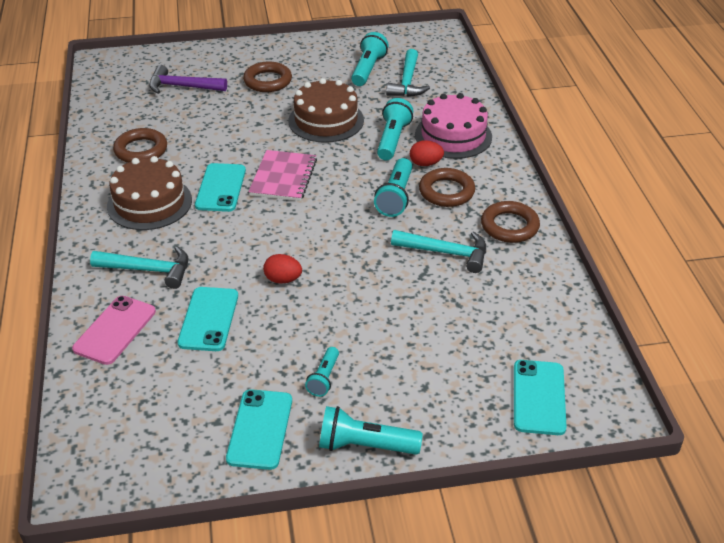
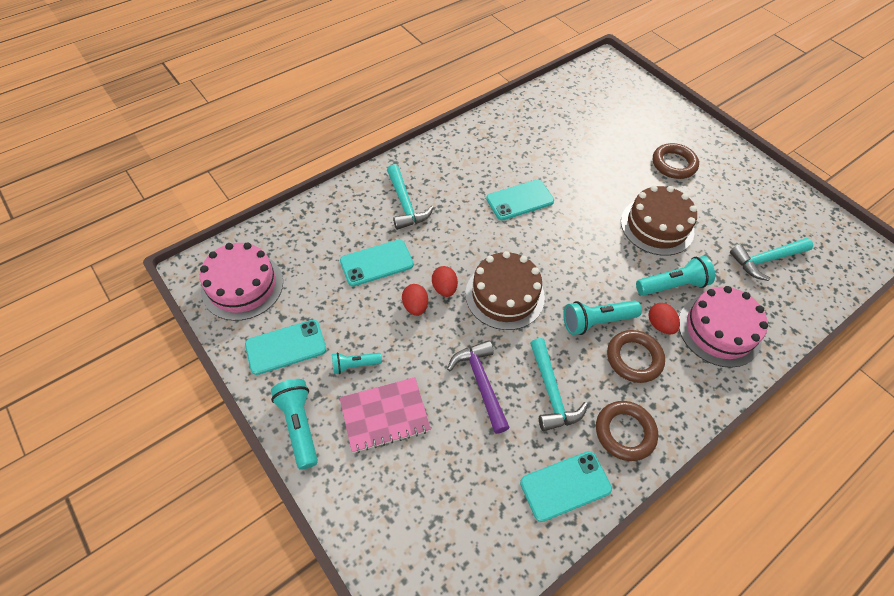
camera: 60 degrees right, 15 degrees up
pink phone [72,296,156,365] -> none
brown cake [107,156,192,230] -> brown cake moved to [465,251,545,330]
brown ring [113,128,167,163] -> none
purple hammer [149,65,227,94] -> purple hammer moved to [447,340,510,434]
pink notebook [248,150,317,201] -> pink notebook moved to [340,377,431,453]
turquoise flashlight [351,32,388,86] -> none
turquoise phone [514,360,567,435] -> turquoise phone moved to [520,451,612,522]
none -> pink cake [200,242,283,321]
none -> red egg [402,284,428,316]

